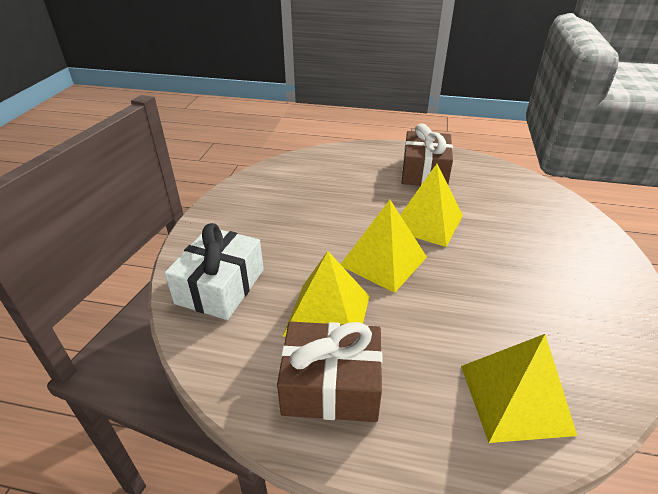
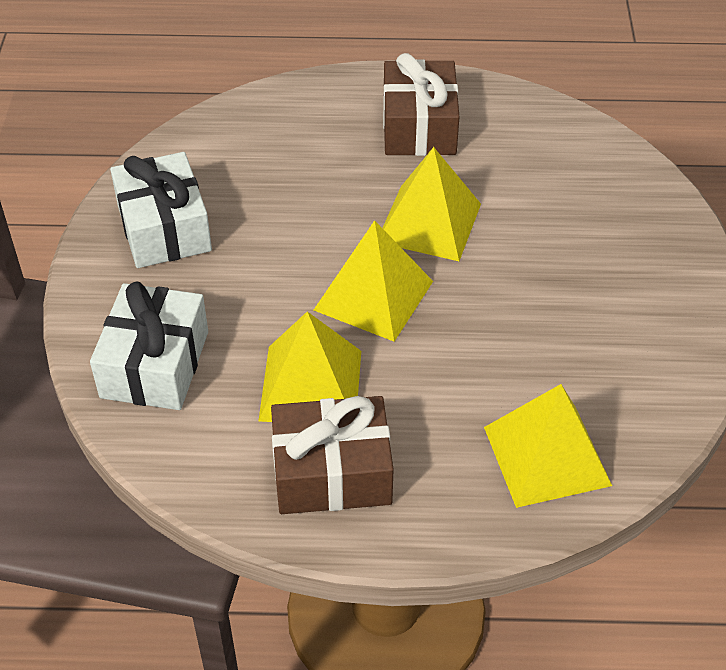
camera: 10 degrees left, 10 degrees up
none -> white gift [110,152,212,268]

